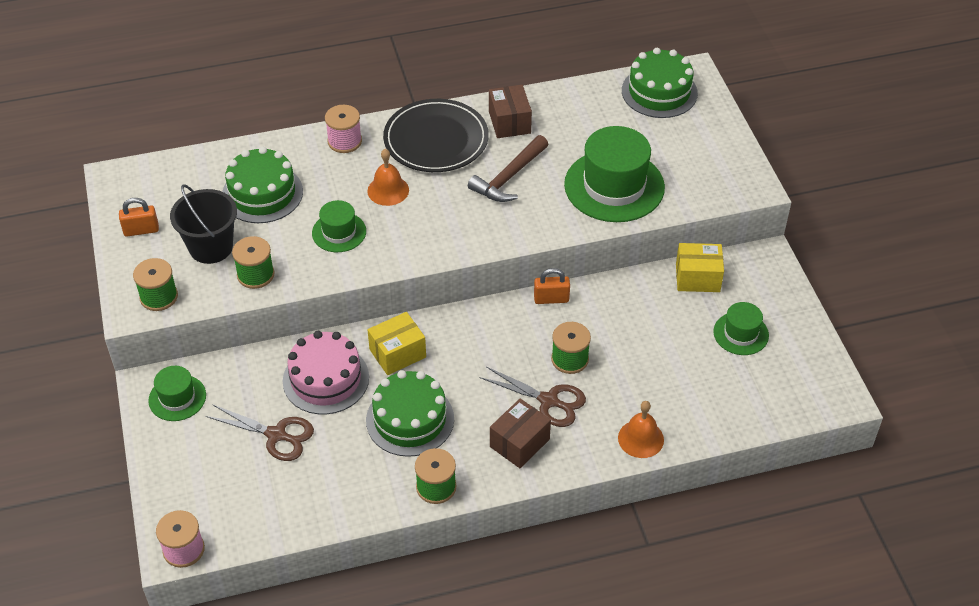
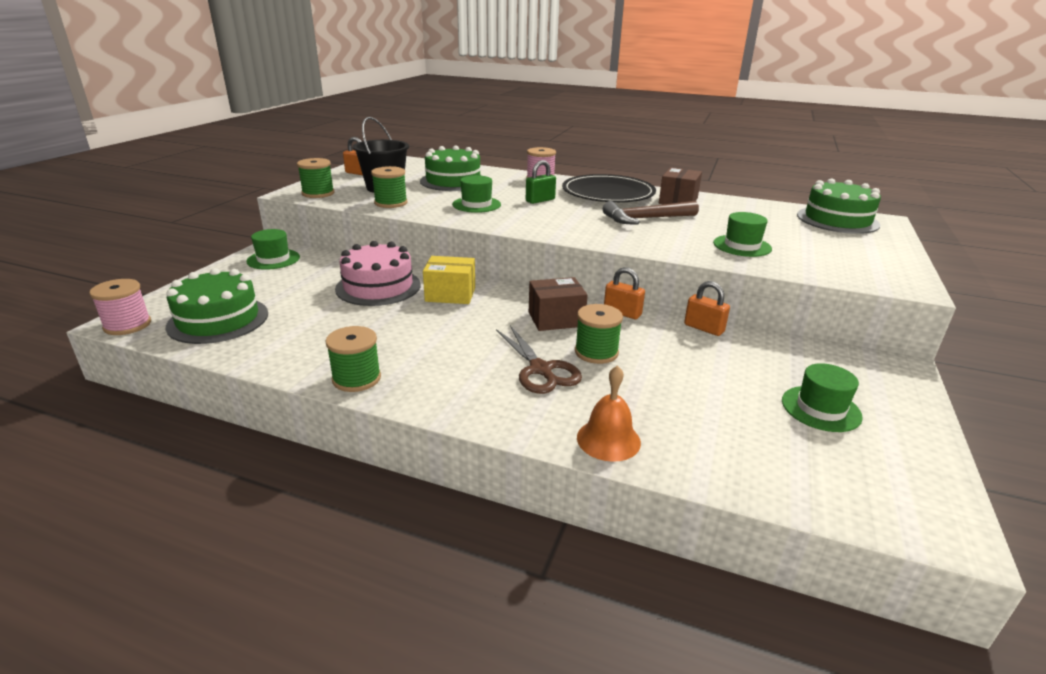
camera: 35 degrees right, 20 degrees down
brown scissors [206,405,314,461] -> none
green cake [366,370,454,457] -> green cake moved to [165,268,268,344]
orange bell [367,149,409,206] -> green padlock [526,160,556,204]
brown box [490,398,551,468] -> brown box moved to [529,277,588,331]
green hat [564,126,665,222] -> green hat [713,212,772,257], size x0.53
yellow box [676,243,724,292] -> none
none -> orange padlock [684,281,730,336]

